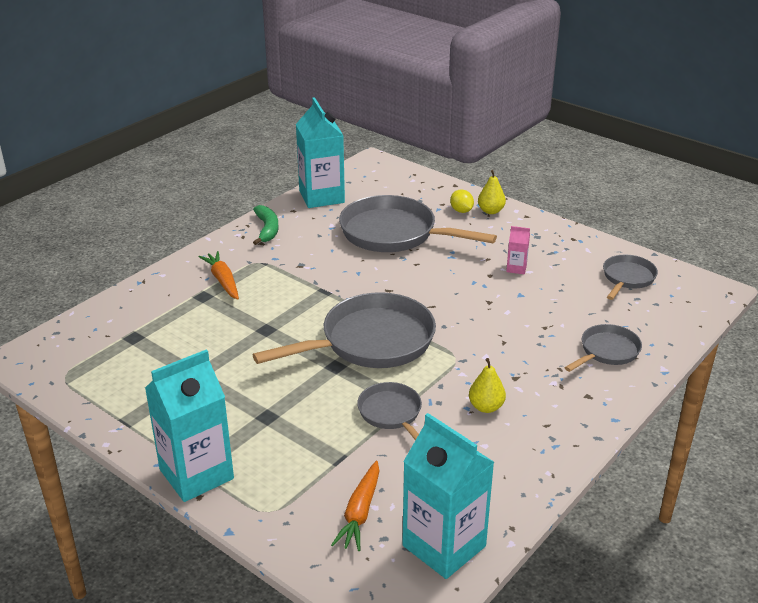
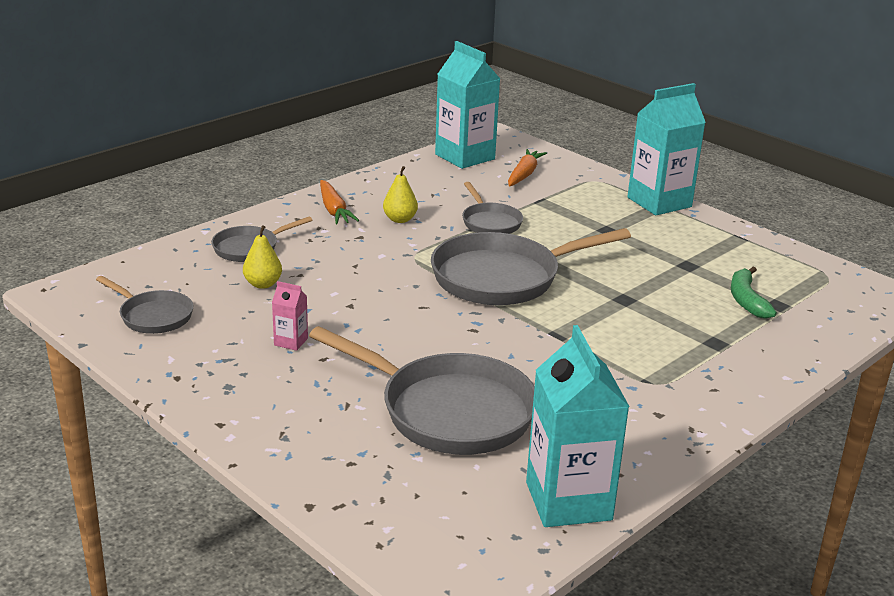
camera: 175 degrees left, 5 degrees down
orange carrot [199,251,239,300] -> orange carrot moved to [320,180,359,224]
green banana [253,205,279,245] -> green banana moved to [731,266,777,319]
yellow lemon [450,189,474,213] -> none
yellow pear [478,170,506,214] -> yellow pear moved to [243,225,282,289]
grey pan [603,255,658,300] -> grey pan turned 90 degrees counterclockwise [96,276,193,334]

